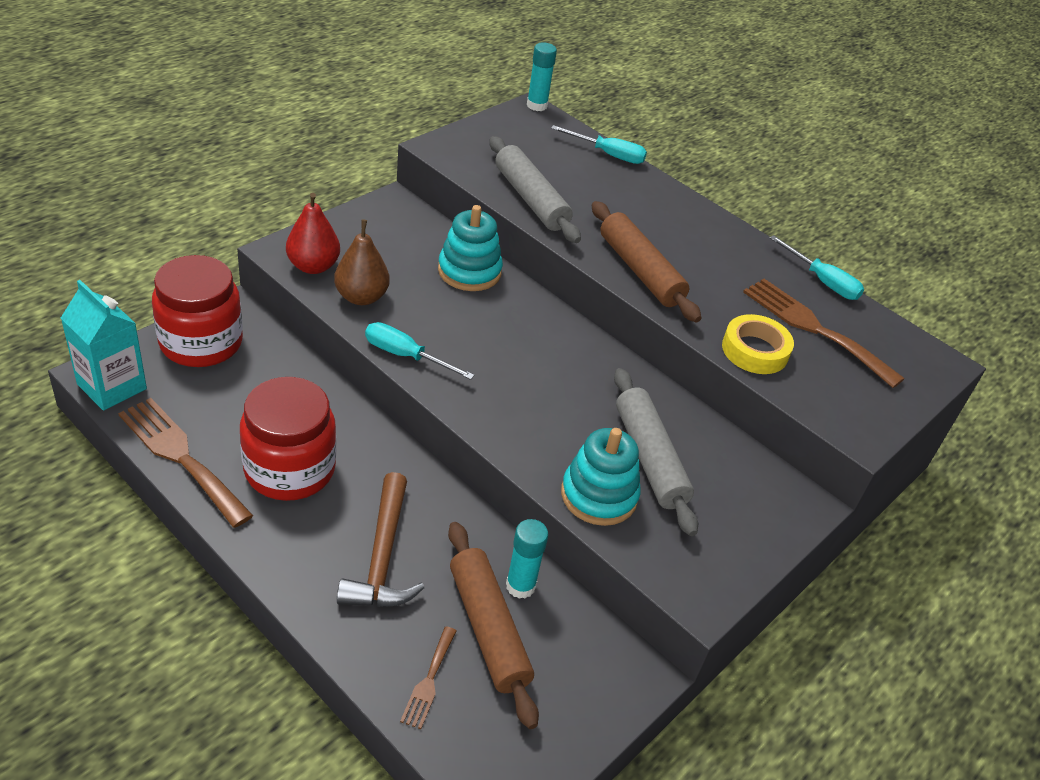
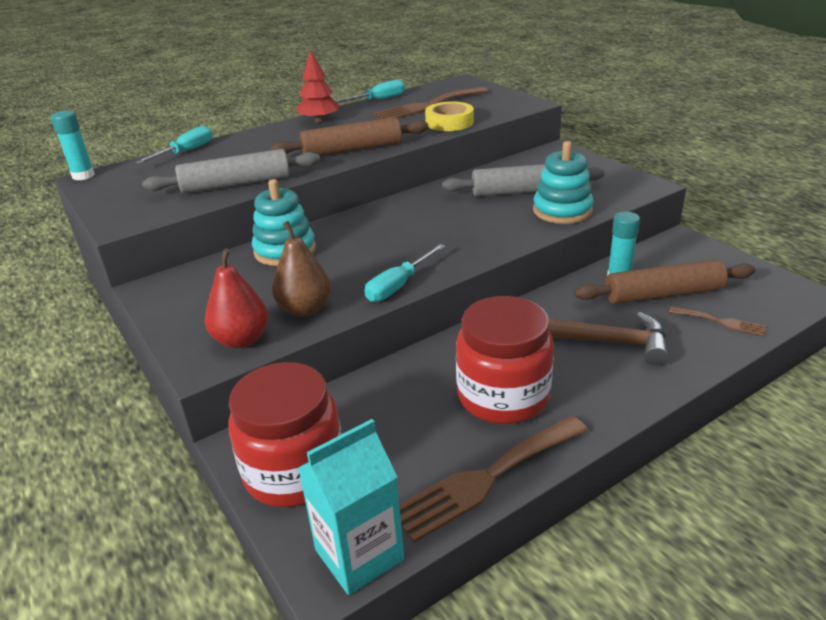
camera: 70 degrees left, 10 degrees down
none -> red tree [296,50,340,123]

